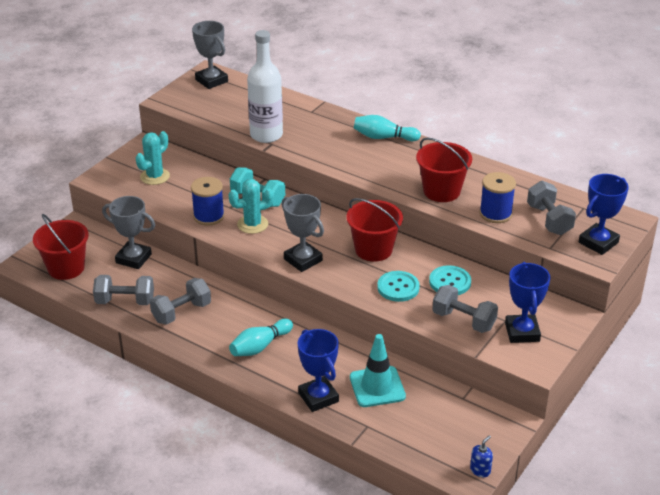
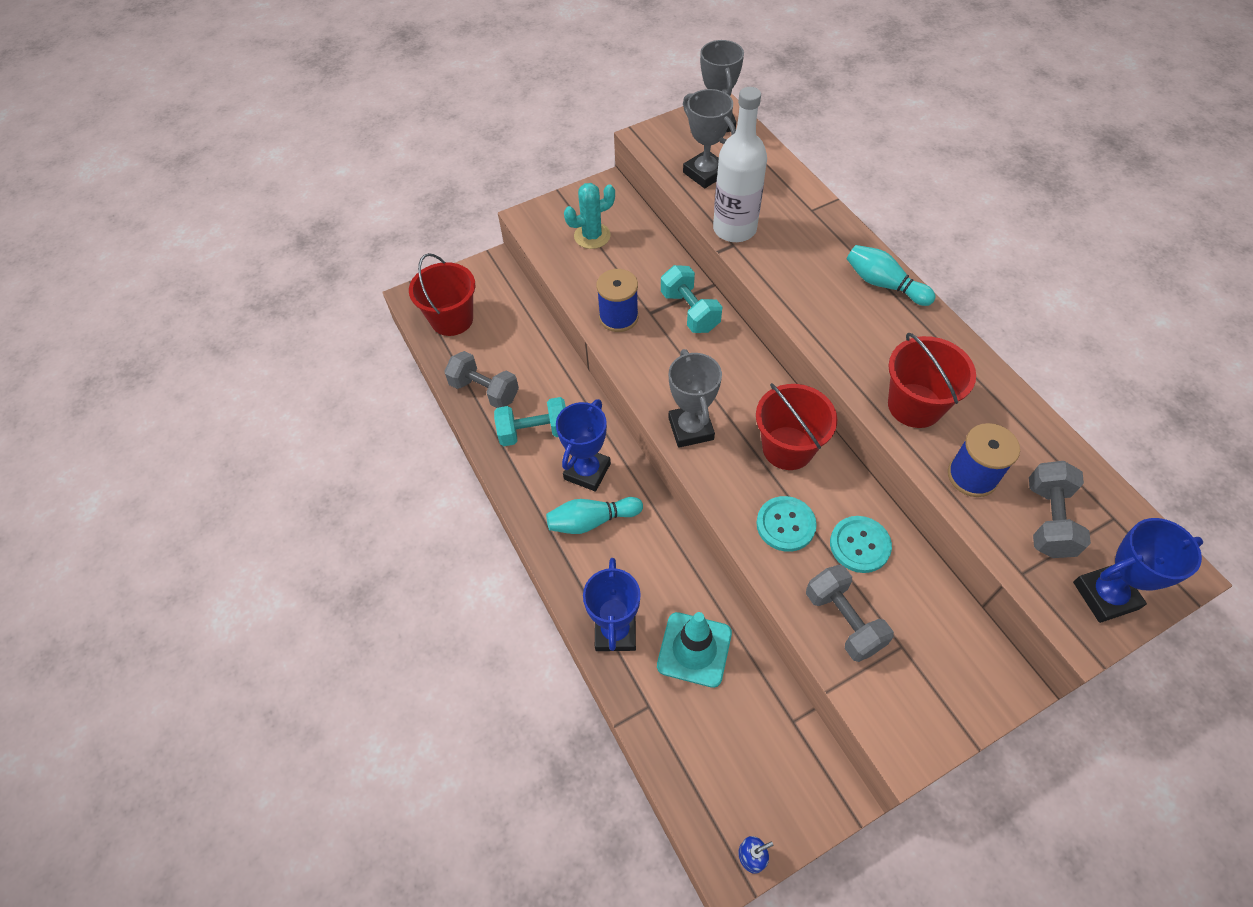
camera: 30 degrees right, 20 degrees up
grey trophy [102,196,155,269] -> grey trophy moved to [683,89,736,188]
grey dumbbell [150,278,211,325] -> turquoise dumbbell [494,397,566,446]
turquoise cactus [229,179,274,234] -> none
blue trophy [505,262,550,343] -> blue trophy moved to [556,399,611,492]

